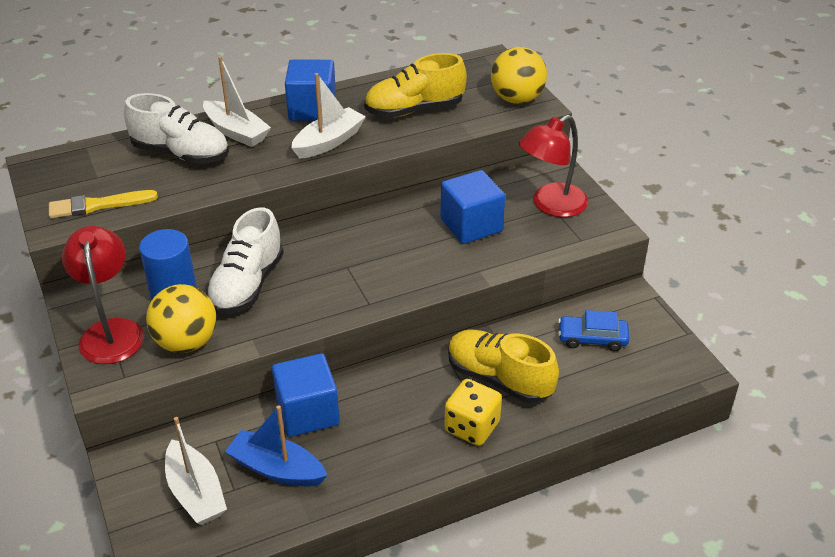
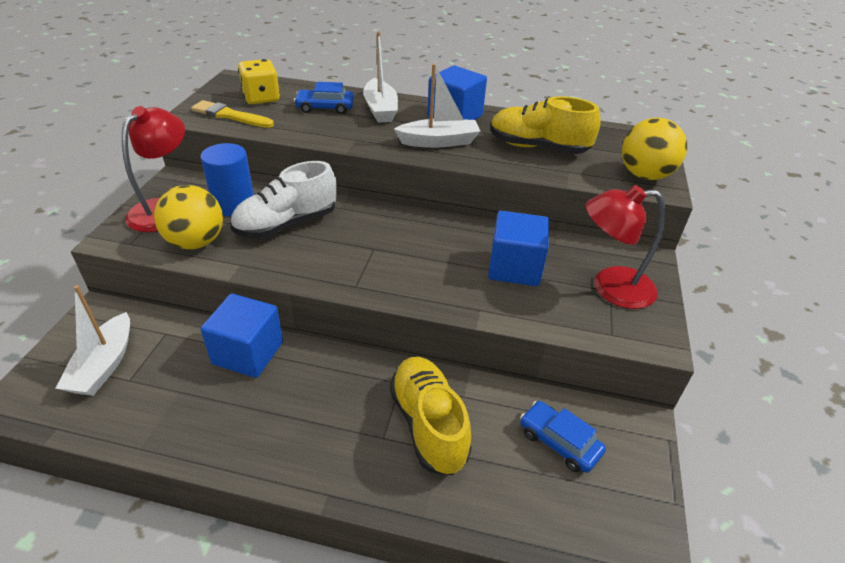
camera: 35 degrees right, 0 degrees up
white shoe [124,93,229,164] -> blue car [294,82,354,114]
blue boat [225,405,328,486] -> none
yellow dice [444,379,502,446] -> yellow dice moved to [238,59,280,104]

